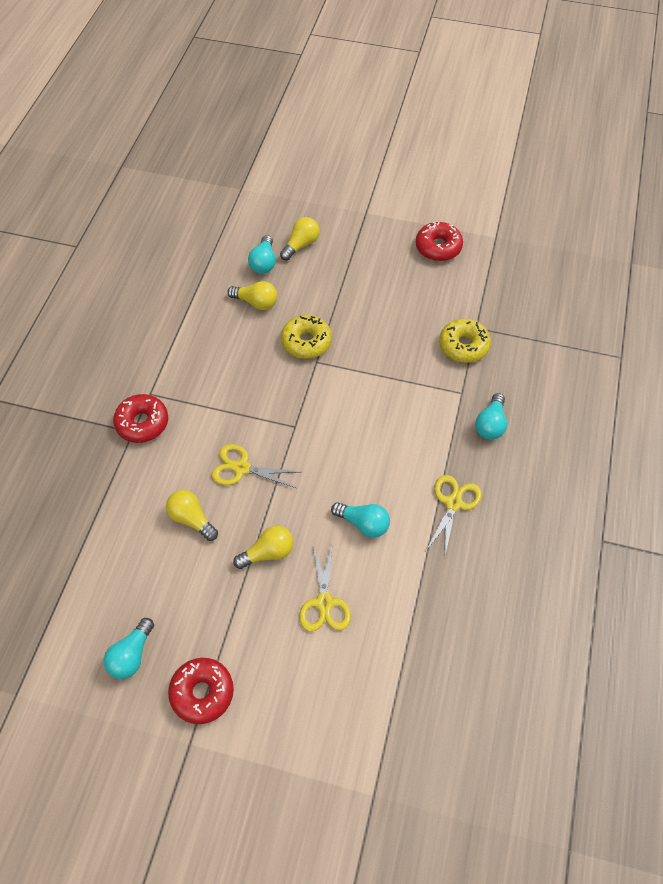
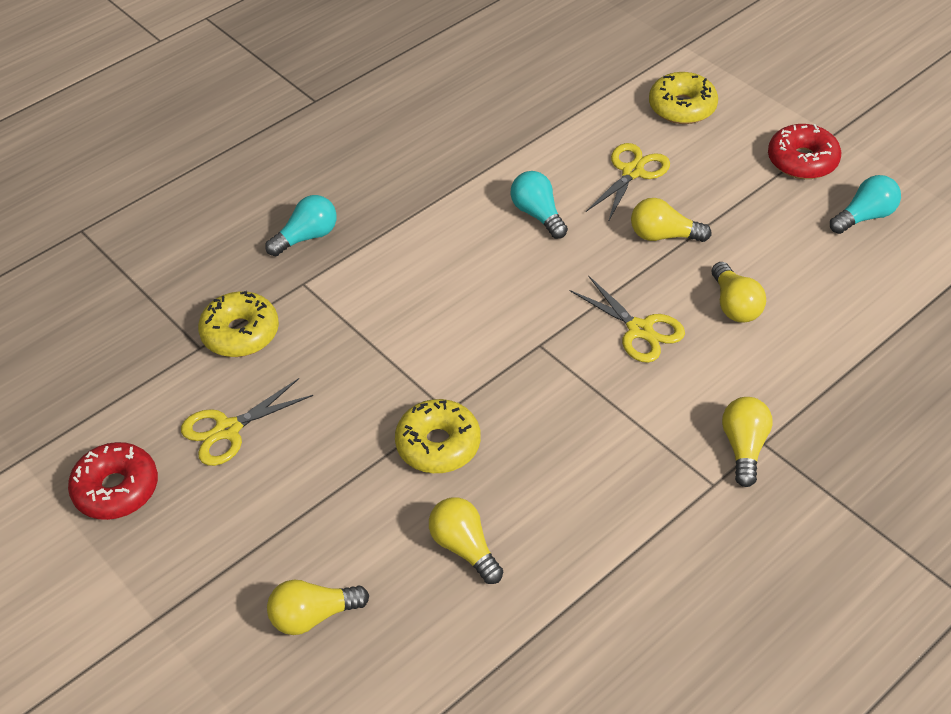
camera: 145 degrees left, 10 degrees down
red donut [113,394,168,443] -> yellow light bulb [722,397,773,487]
turquoise light bulb [248,235,276,274] -> none
yellow scissors [425,475,482,555] -> yellow scissors moved to [181,378,313,466]
none -> yellow donut [649,72,718,124]

